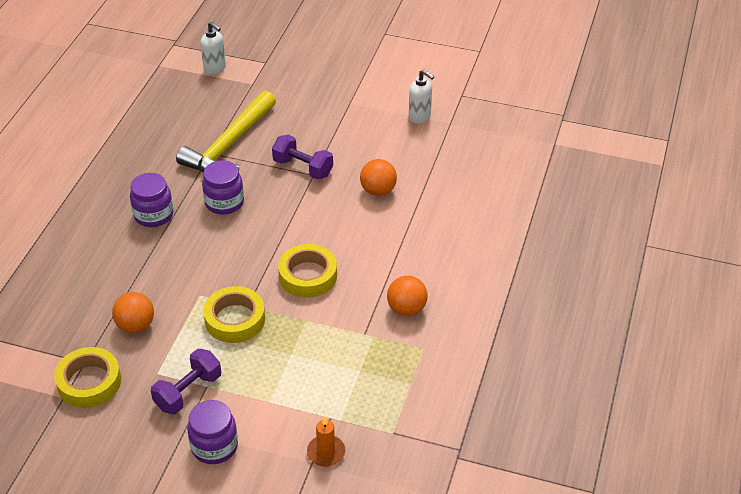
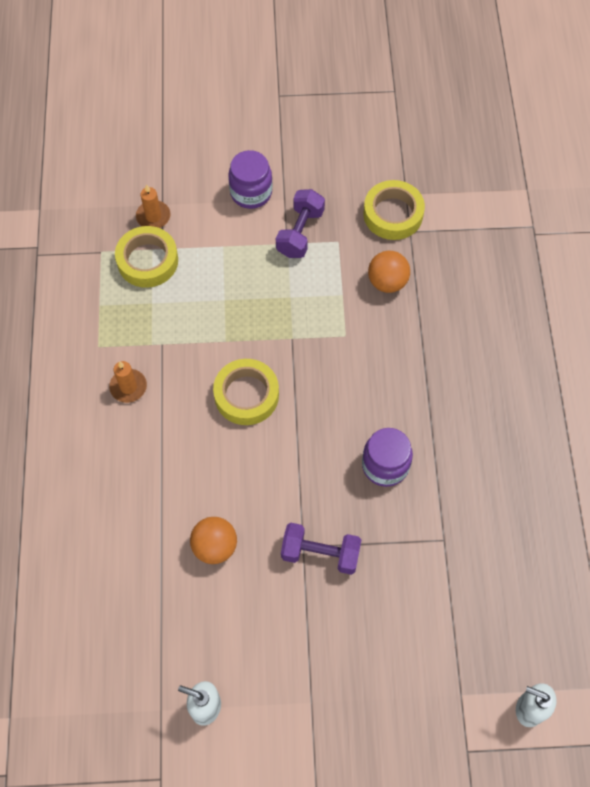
camera: 160 degrees right, 20 degrees up
purple jar [130,173,173,227] -> none
yellow hammer [176,91,276,172] -> none
yellow tape [203,286,265,343] -> yellow tape moved to [115,226,178,288]
orange ball [387,276,428,316] -> orange candle [109,361,147,403]

